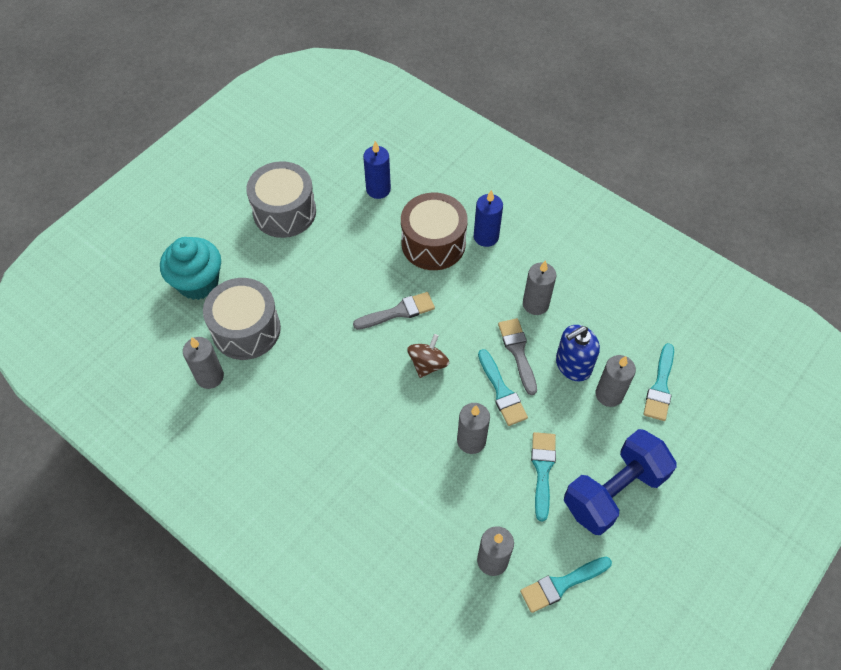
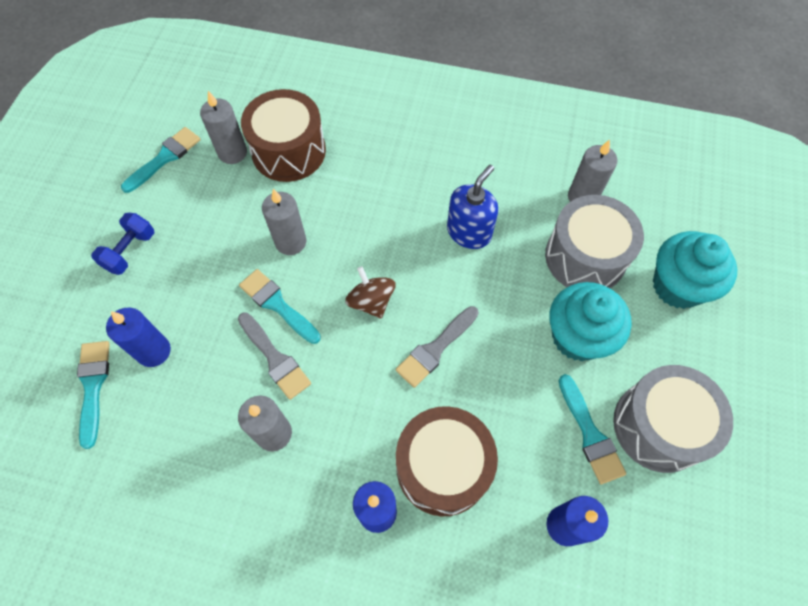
camera: 155 degrees right, 5 degrees up
brown spinning top [407,334,450,378] -> brown spinning top turned 150 degrees clockwise [345,266,395,319]
turquoise brush [531,432,556,522] -> turquoise brush moved to [558,374,626,484]
blue soap dispenser [556,325,600,382] -> blue soap dispenser moved to [447,165,498,249]
blue dumbbell [564,429,677,535] -> blue dumbbell [91,213,154,275], size x0.52
grey candle [595,355,636,407] -> blue candle [106,308,171,367]
none -> brown drum [241,89,326,182]
none -> turquoise cupcake [550,282,632,361]

